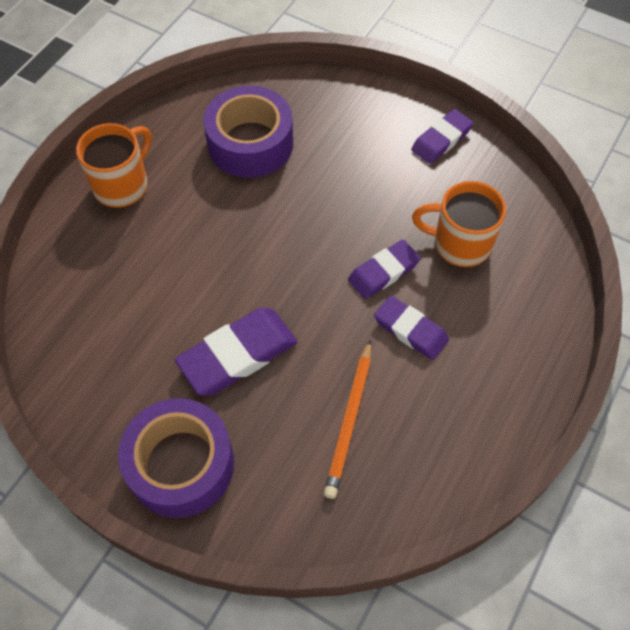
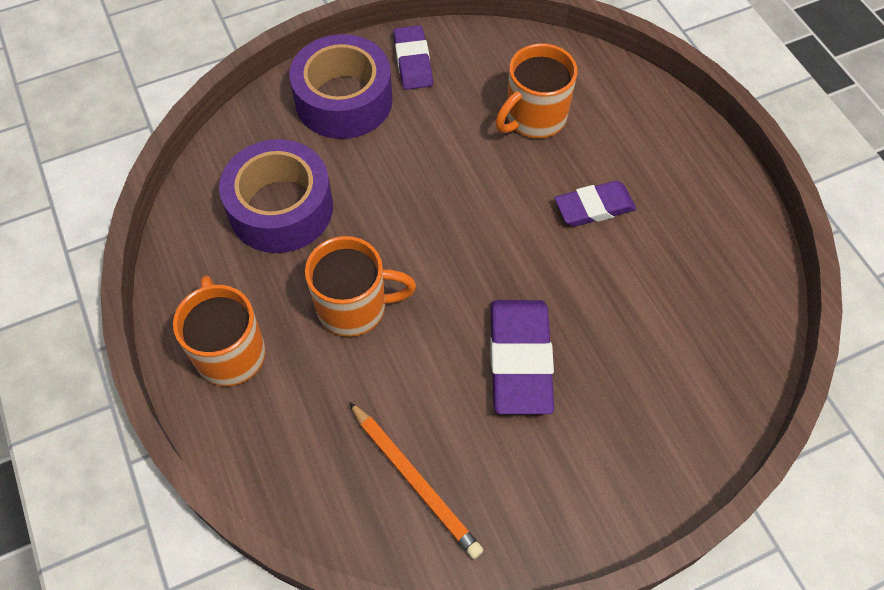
camera: 55 degrees left, 0 degrees up
purple tape [118,398,234,518] -> purple tape moved to [289,34,393,139]
orange pencil [324,339,371,499] -> orange pencil moved to [349,402,484,559]
purple eraser [348,239,421,299] -> none
none -> orange mug [305,236,416,337]

